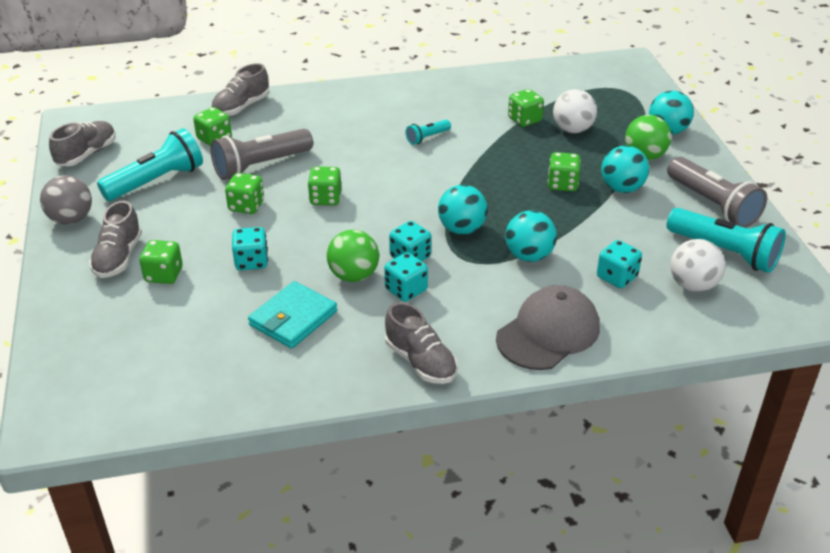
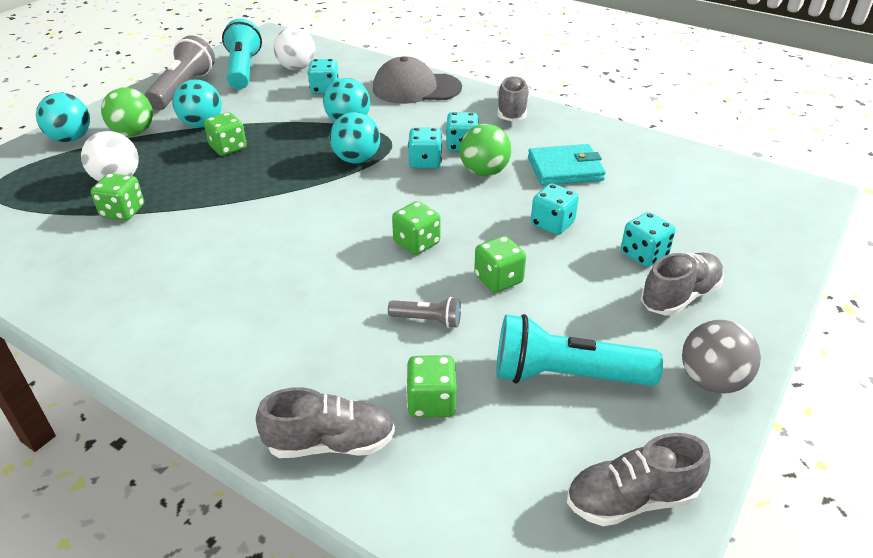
camera: 135 degrees left, 0 degrees up
green dice [139,240,183,284] -> turquoise dice [621,212,676,267]
grey flashlight [210,129,313,180] -> grey flashlight [388,297,461,328], size x0.49
turquoise flashlight [406,120,451,145] -> none

